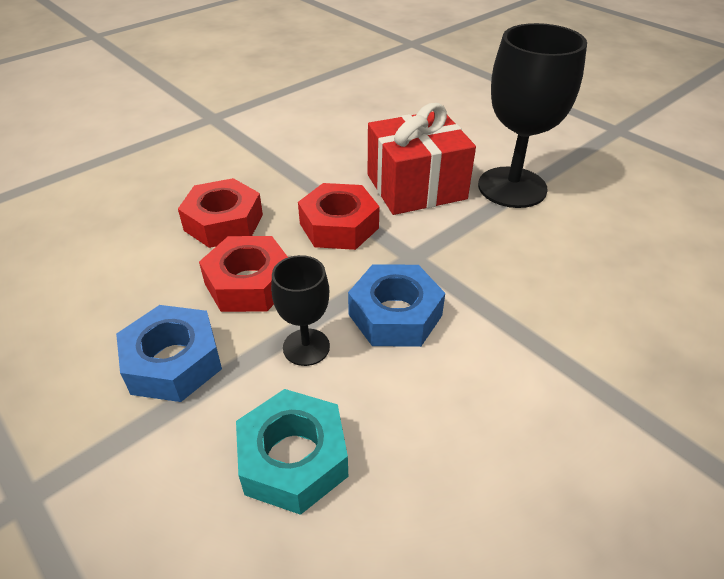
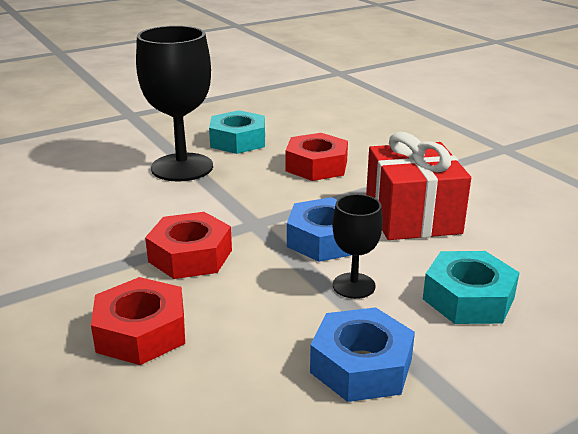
camera: 80 degrees left, 15 degrees down
red nut [199,236,288,312] -> red nut moved to [285,133,348,181]
red gift [368,103,476,215] -> red gift moved to [366,132,471,240]
none -> turquoise nut [209,110,265,154]

